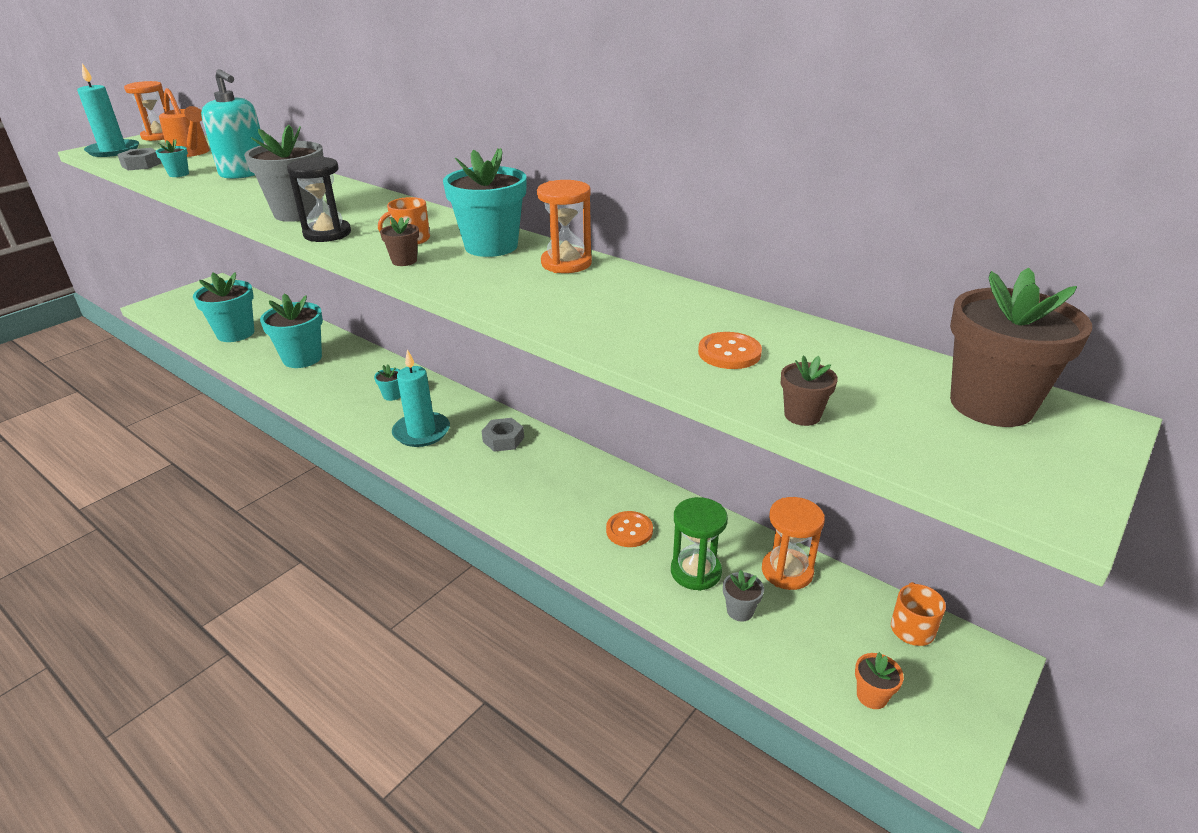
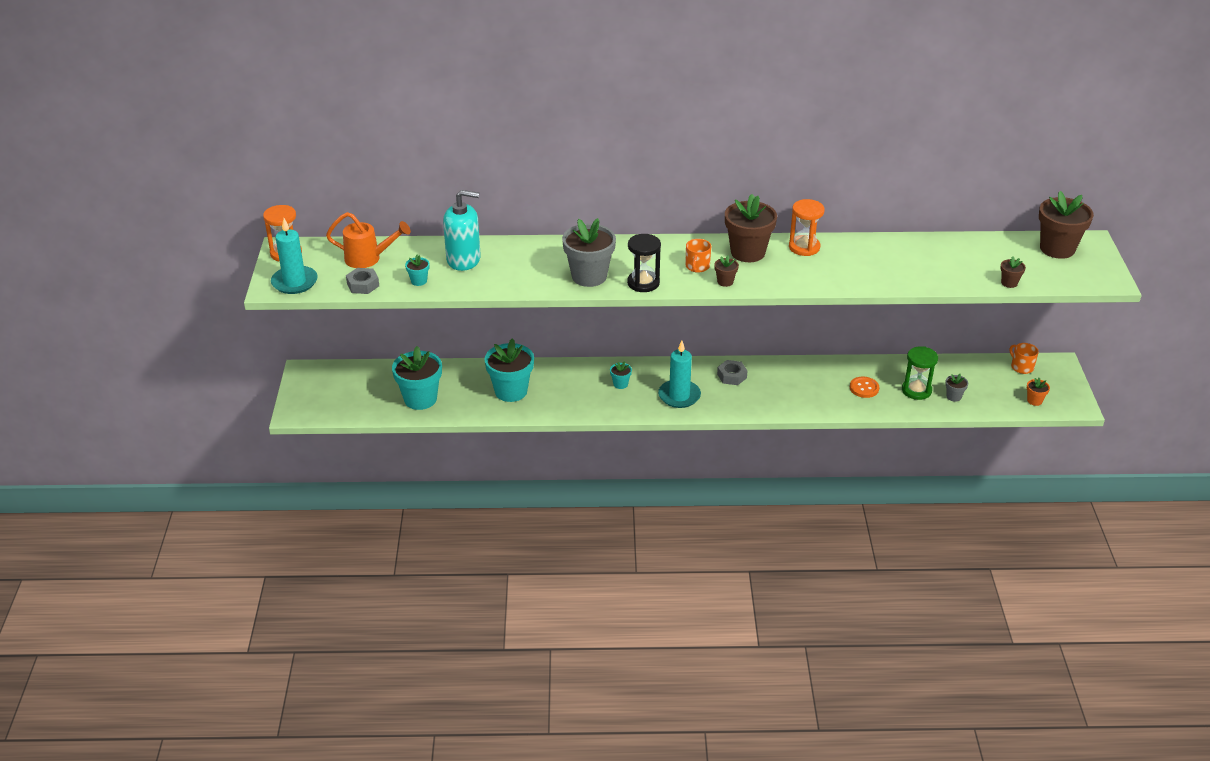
camera: 40 degrees left, 5 degrees up
turquoise flower pot [443,148,526,257] -> brown flower pot [725,194,777,262]
orange button [698,332,762,369] -> none
orange hourglass [762,497,825,590] -> none

